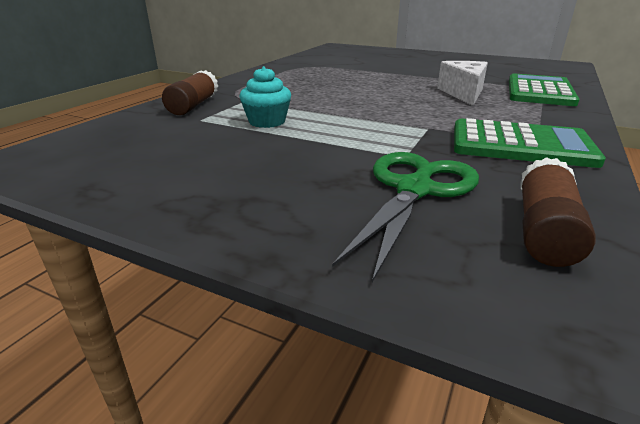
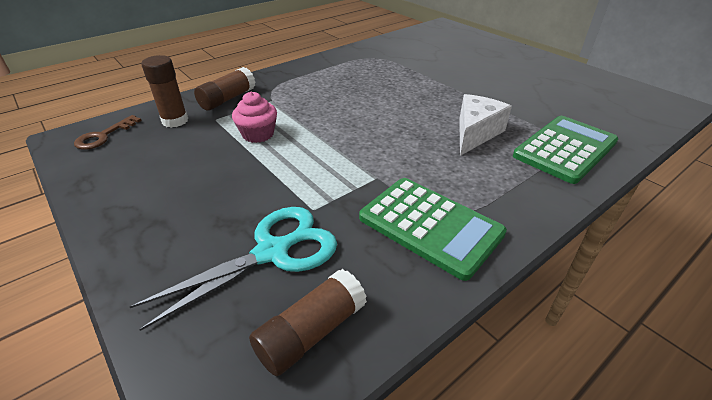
camera: 25 degrees right, 10 degrees up
turquoise cupcake [239,66,291,128] -> pink cupcake [232,92,277,143]
green scissors [332,152,479,282] -> turquoise scissors [130,207,337,331]
none -> brown key [74,115,142,150]
none -> brown glue stick [141,55,188,128]

